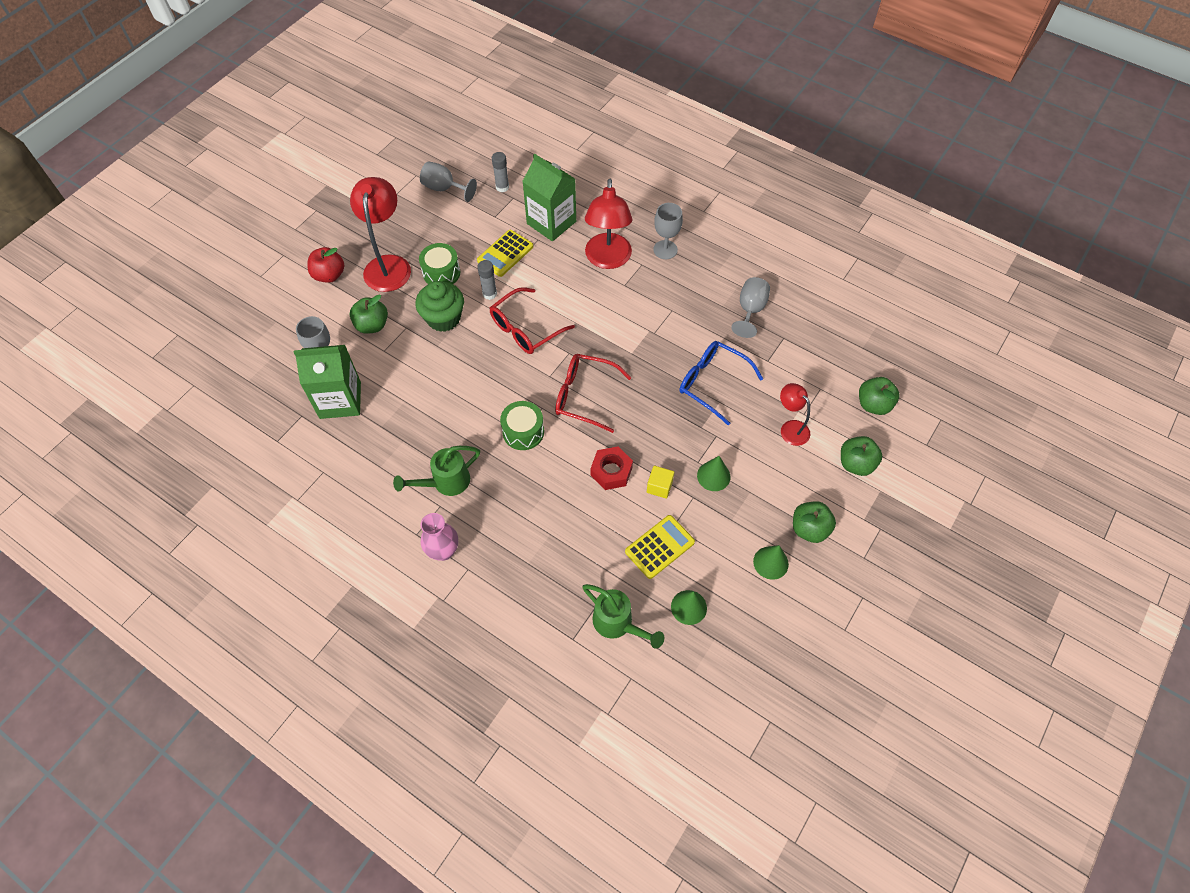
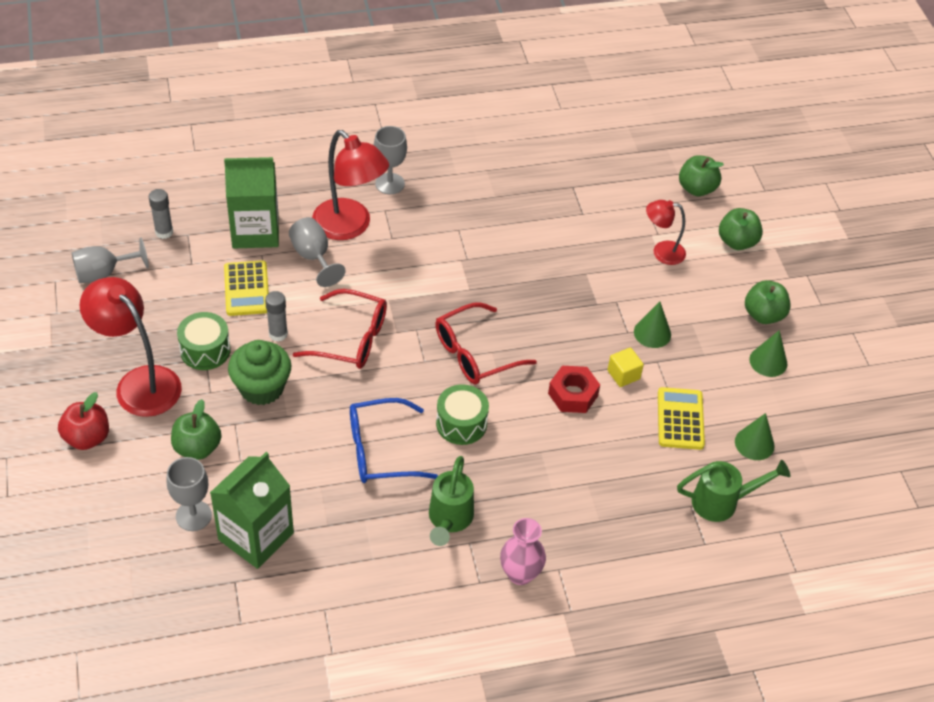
camera: 50 degrees left, 10 degrees down
red glasses [490,287,575,354] -> red glasses turned 75 degrees counterclockwise [293,289,387,369]
blue glasses [679,341,763,425] -> blue glasses moved to [350,398,438,483]
grey goblet [731,277,770,338] -> grey goblet moved to [289,217,346,287]

